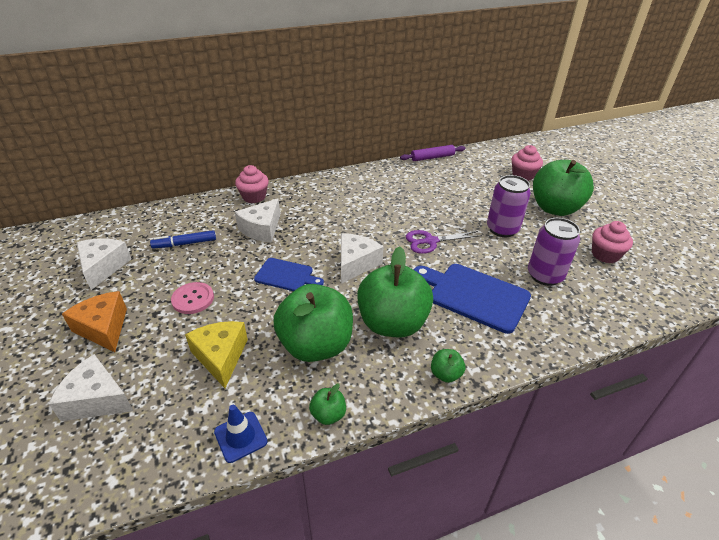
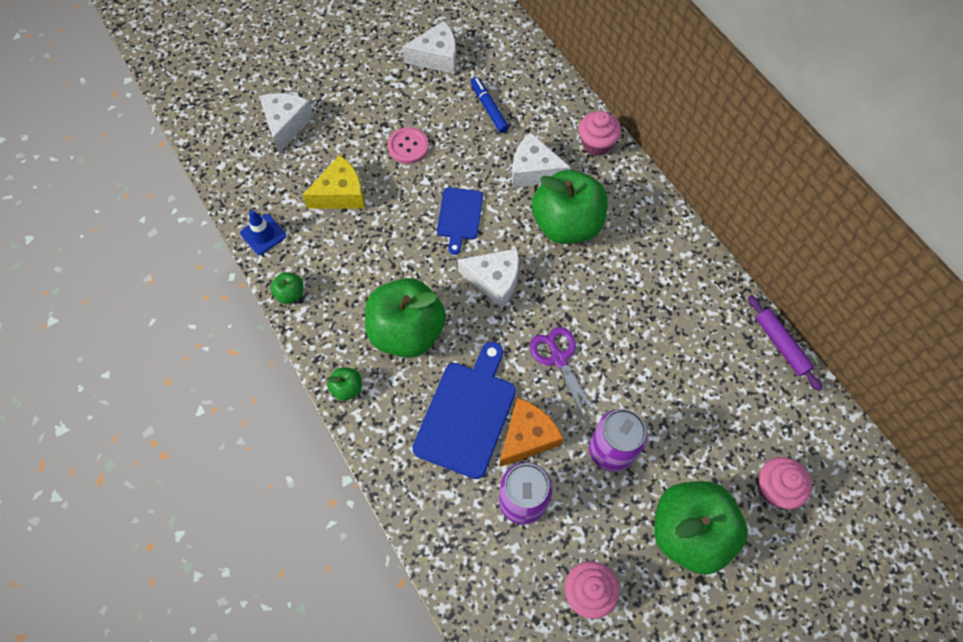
camera: 80 degrees right, 25 degrees up
orange cheese [62,291,127,352] -> orange cheese moved to [499,398,563,467]
green apple [274,284,353,362] -> green apple moved to [531,170,607,244]

